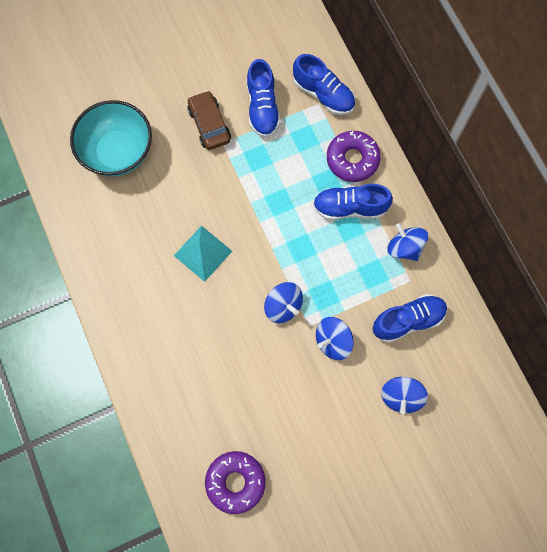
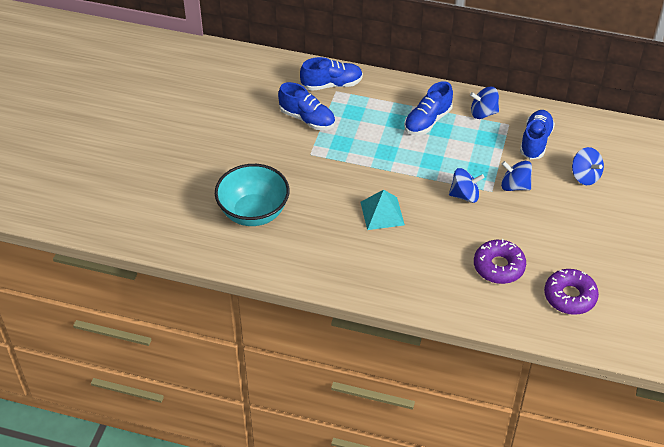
camera: 50 degrees left, 25 degrees down
brown car [187,90,231,150] -> none
blue spinning top [316,317,354,360] -> blue spinning top turned 105 degrees clockwise [501,161,532,191]
purple donut [327,131,381,182] -> purple donut moved to [474,239,526,284]

